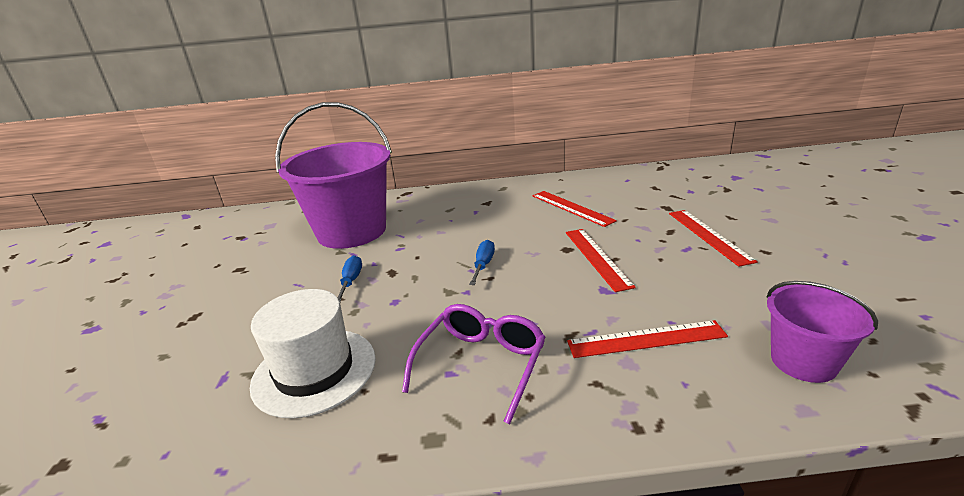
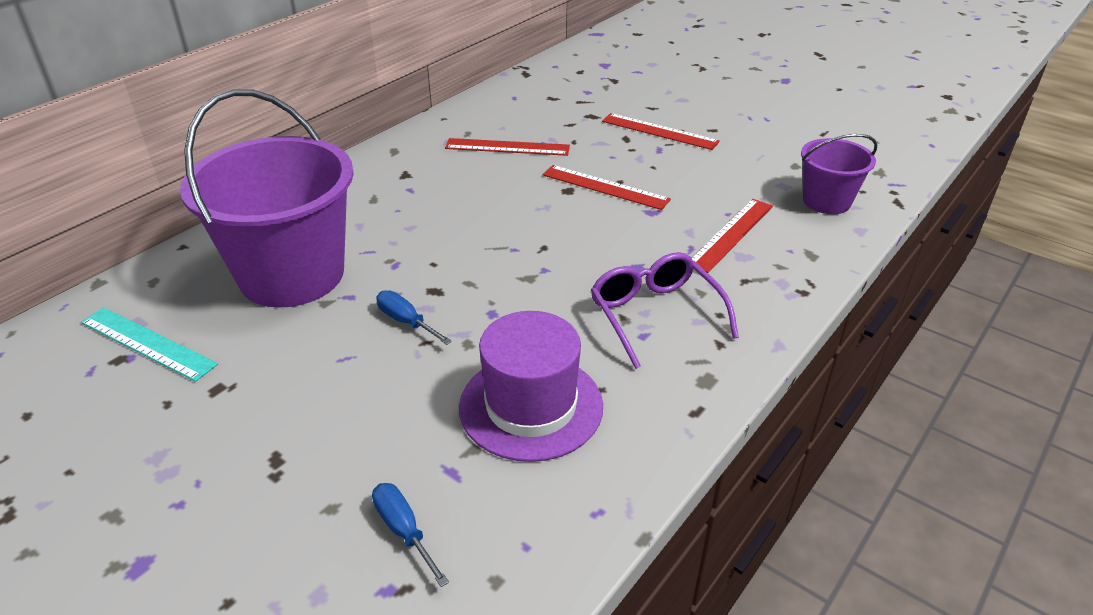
camera: 50 degrees left, 10 degrees up
white hat [250,289,376,418] -> purple hat [459,311,603,462]
blue screwdriver [469,240,495,285] -> blue screwdriver moved to [372,483,449,587]
none -> turquoise ruler [81,307,218,382]

